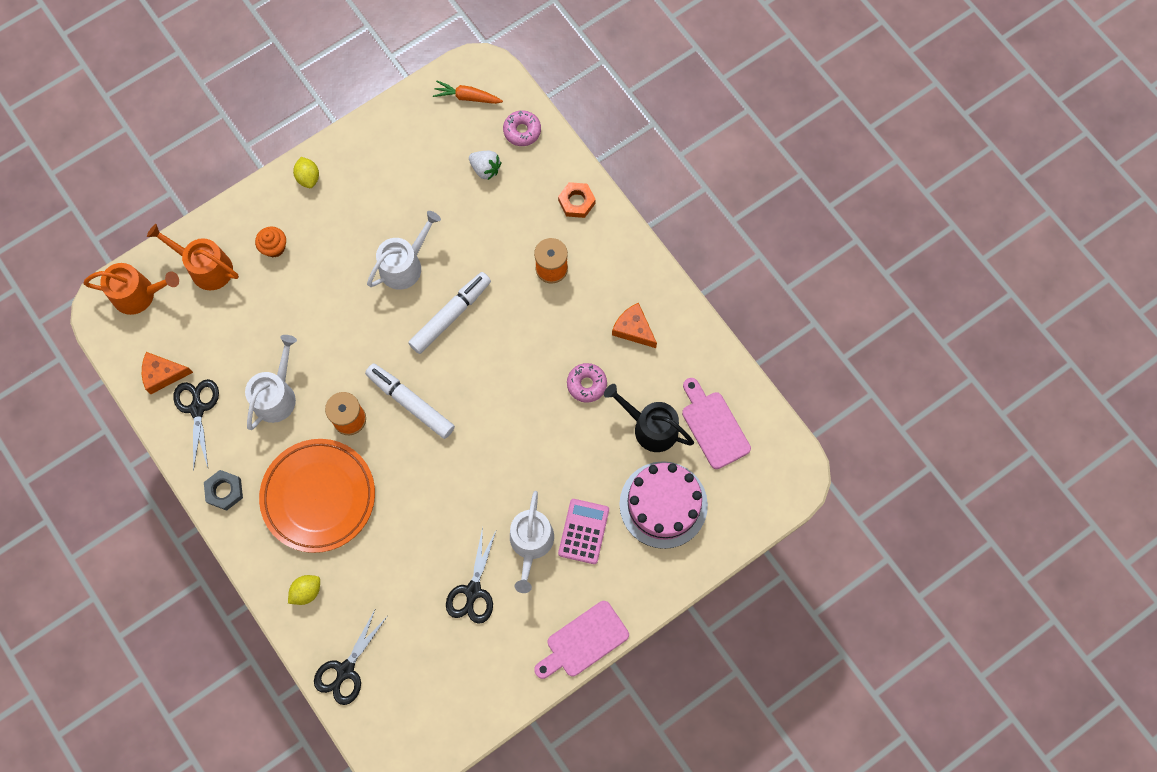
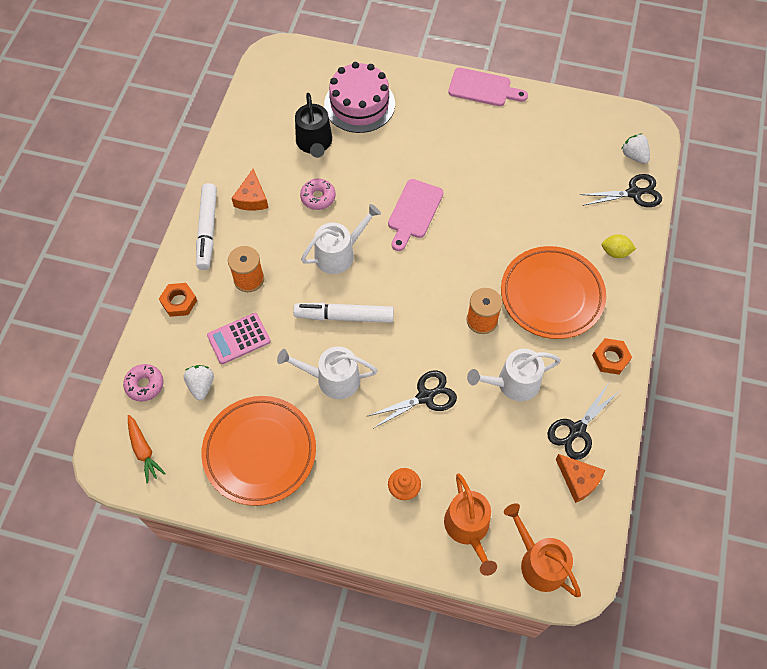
camera: 130 degrees left, 10 degrees down
grey nut [204,470,243,511] -> orange nut [592,338,632,375]
yellow lemon [293,157,319,188] -> none
white marker [365,363,455,439] -> white marker moved to [196,183,217,270]
black scissors [446,527,497,624] -> black scissors moved to [368,370,457,428]
white watering can [510,491,554,593] -> white watering can moved to [301,204,381,274]
pink calculator [558,499,609,564] -> pink calculator moved to [207,313,271,364]
pink cutting board [682,378,751,469] -> pink cutting board moved to [388,179,444,251]
none -> orange plate [201,396,316,506]
none -> white strawberry [621,134,650,164]

